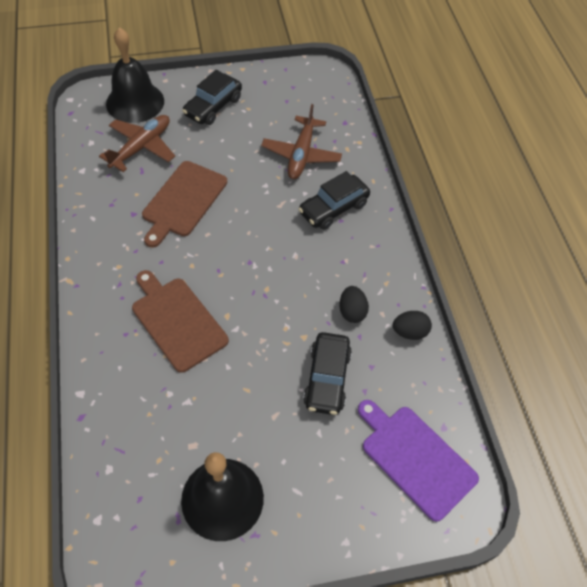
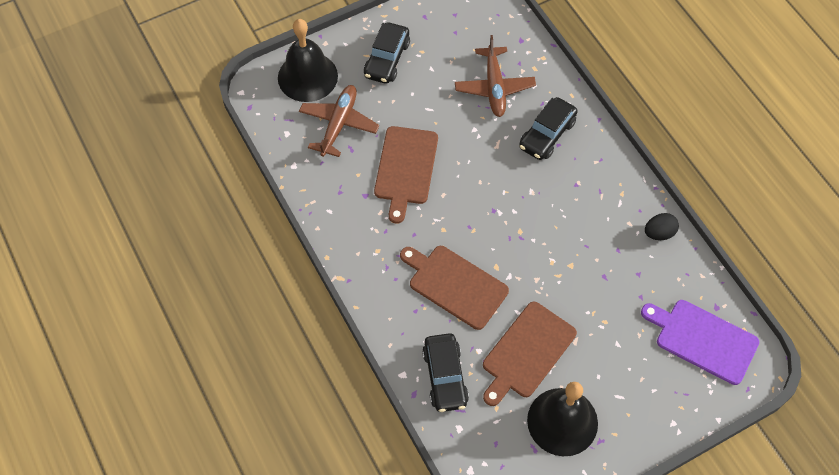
camera: 15 degrees left, 5 degrees up
black car [303,332,352,415] -> black car moved to [422,333,469,412]
black egg [339,286,369,323] -> none
none -> brown cutting board [483,302,577,406]

